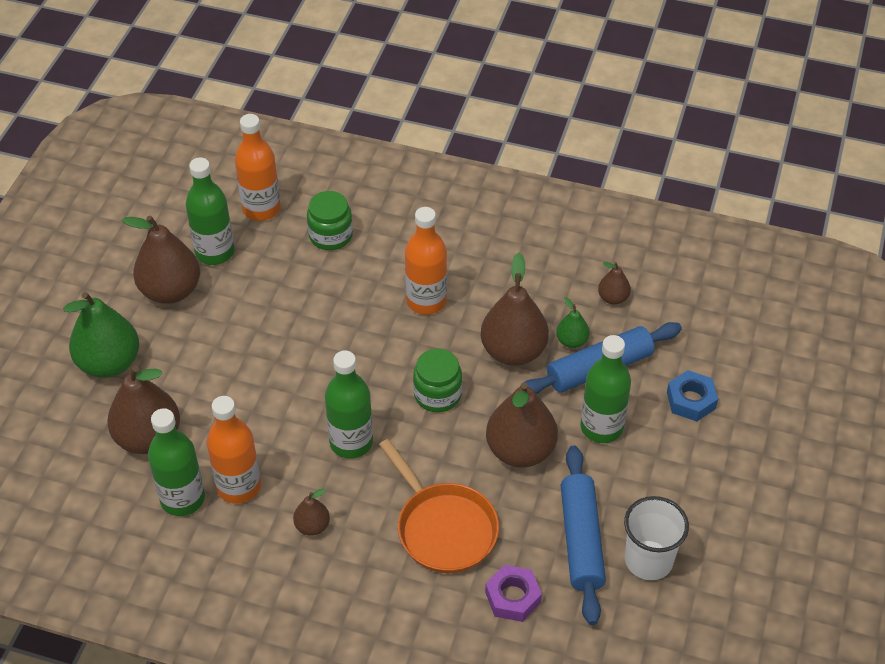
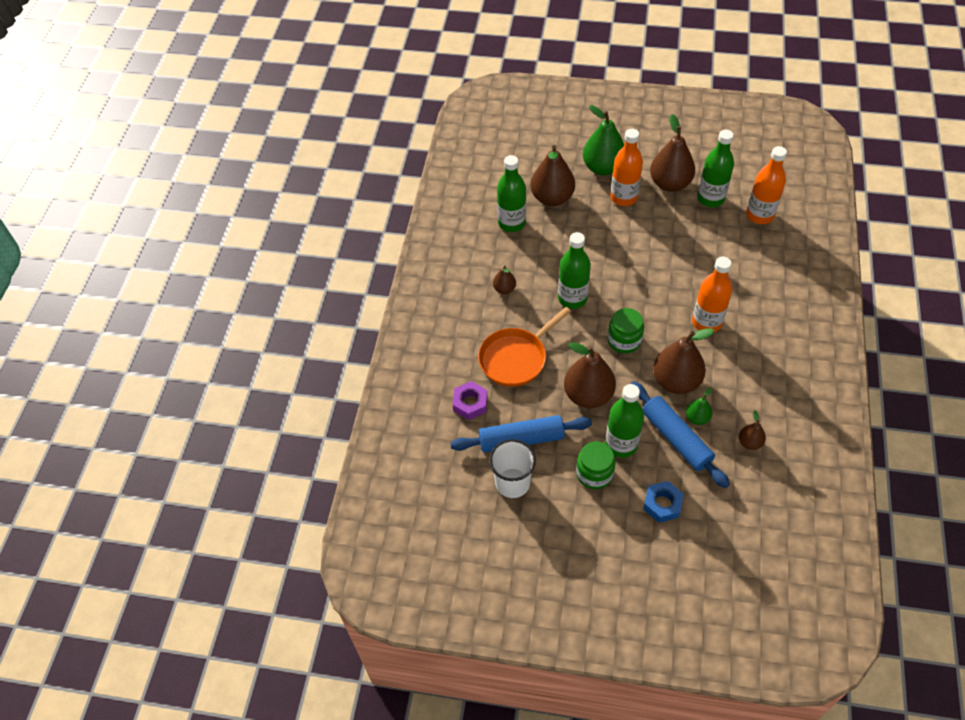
camera: 85 degrees right, 5 degrees up
orange bottle [207,396,261,504] -> orange bottle moved to [610,129,643,206]
green jar [307,191,353,250] -> green jar moved to [576,441,616,489]

